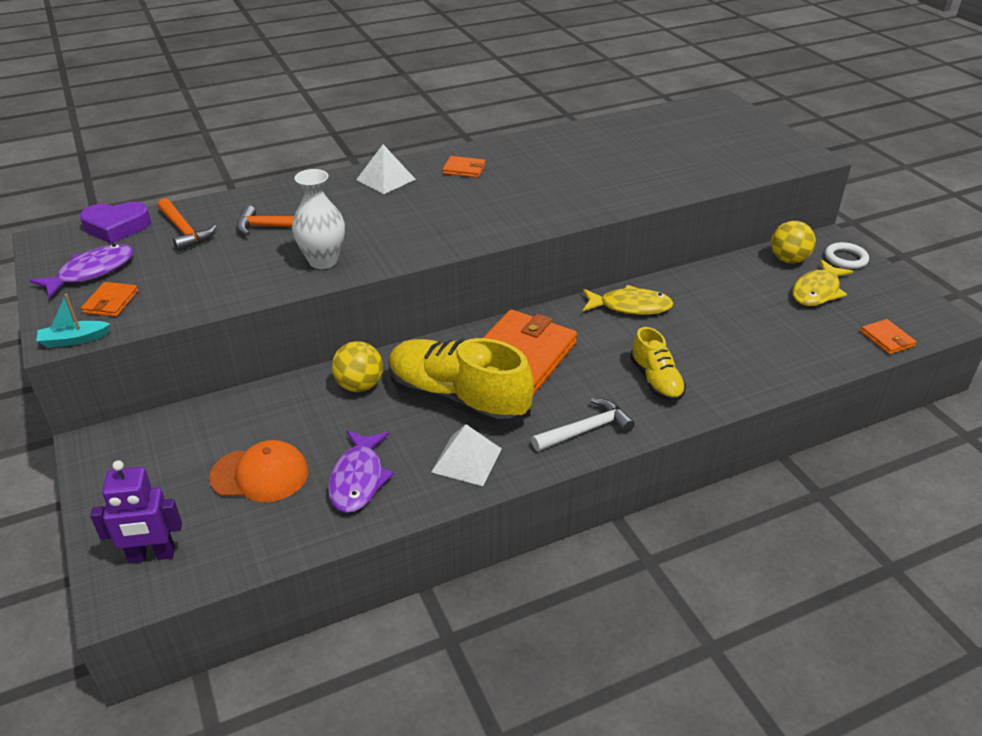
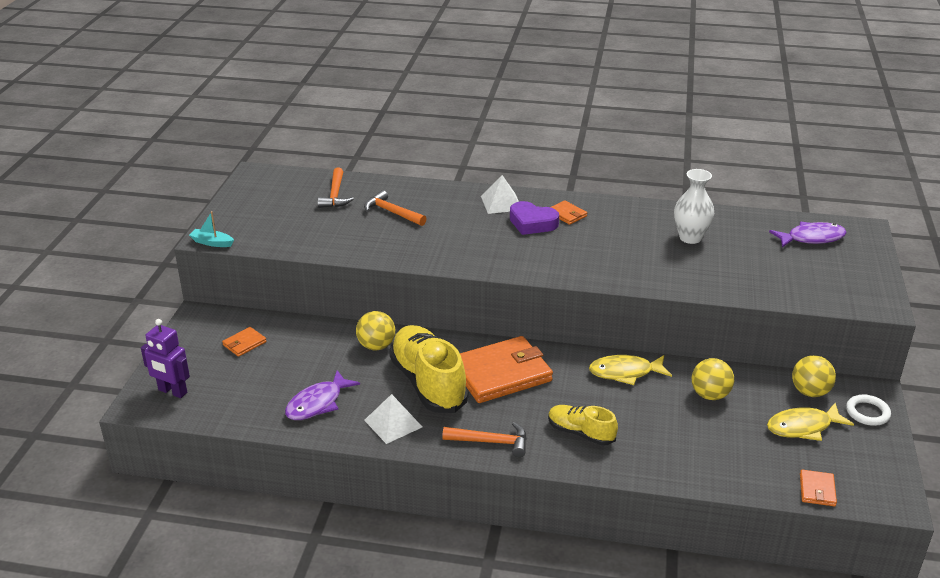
camera: 35 degrees right, 5 degrees down
purple fish [29,244,134,298] -> purple fish moved to [769,222,847,247]
purple heart [80,202,151,244] -> purple heart moved to [510,201,559,235]
orange wallet [81,282,138,317] -> orange wallet moved to [222,327,267,357]
orange cap [209,440,308,502] -> none
white vase [292,169,345,269] -> white vase moved to [674,169,714,244]
white hammer [531,398,635,452] -> orange hammer [442,422,527,457]
yellow fish [583,285,673,315] -> yellow fish turned 135 degrees clockwise [589,355,672,385]
yellow shoe [630,327,686,402] -> yellow shoe turned 105 degrees clockwise [548,405,618,446]
none -> yellow ball [691,358,734,400]

